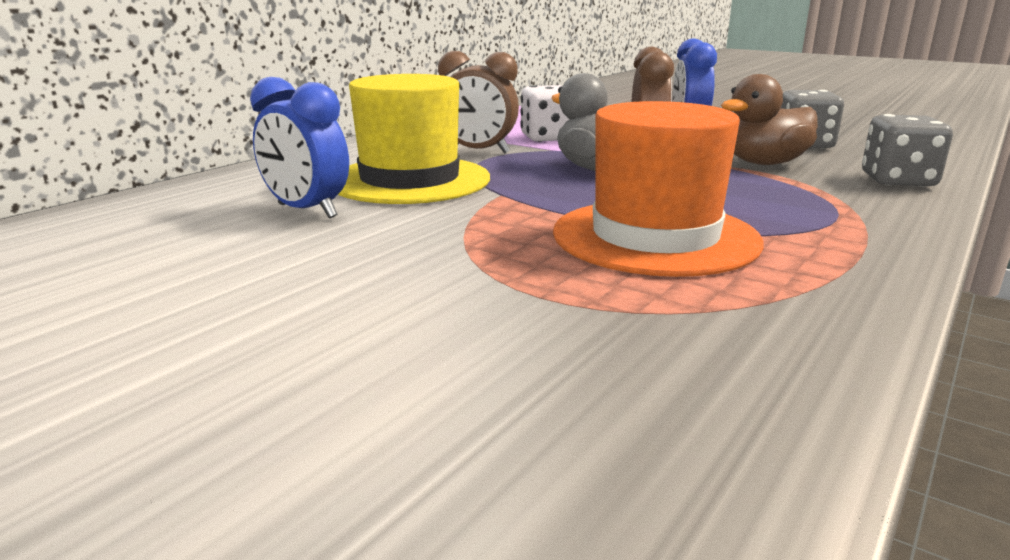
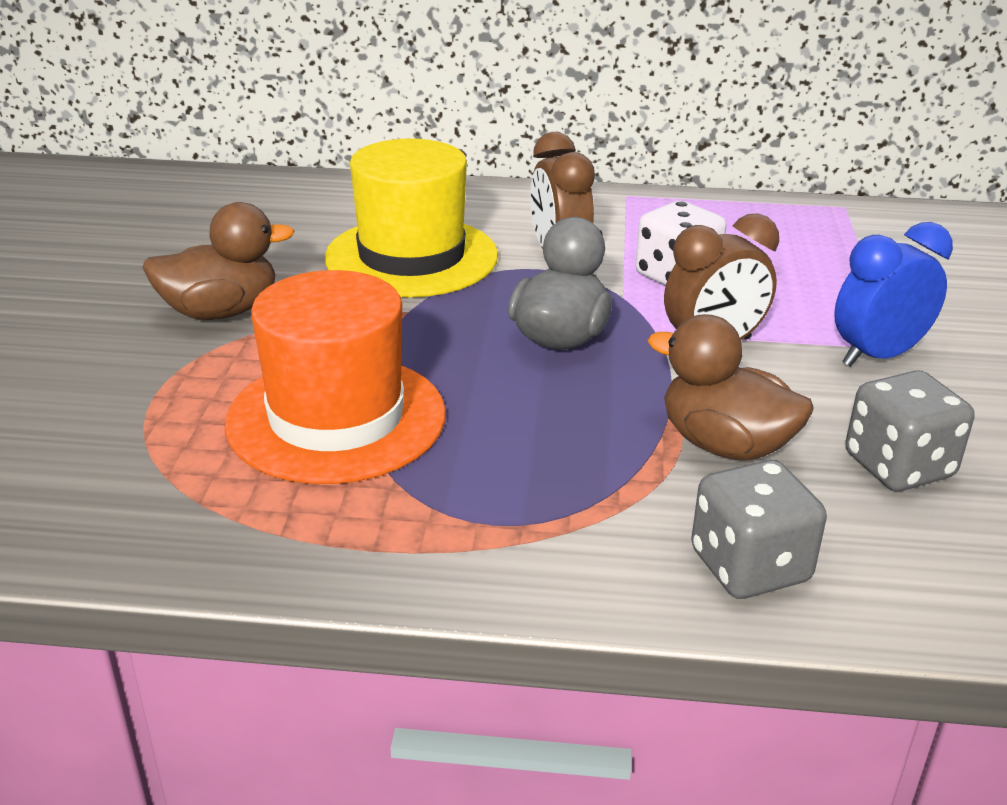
camera: 60 degrees right, 10 degrees up
blue clock [250,77,349,218] -> none
none -> brown duck [142,202,294,320]

